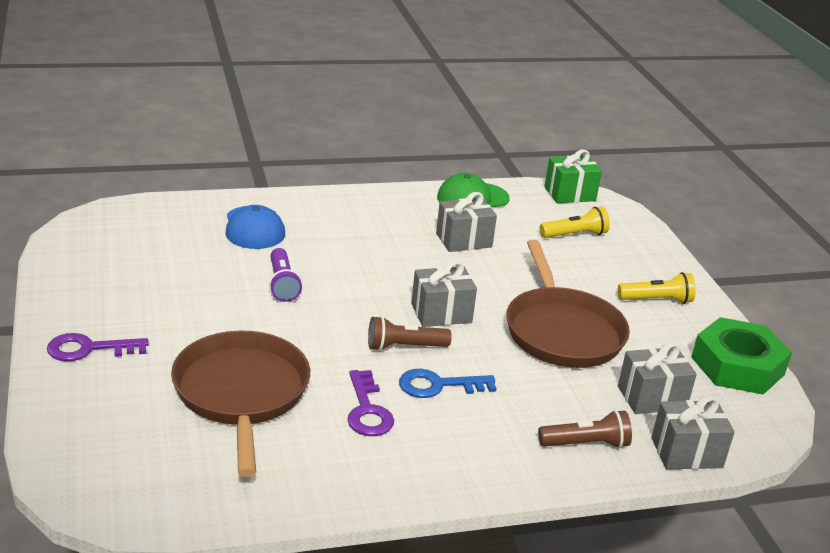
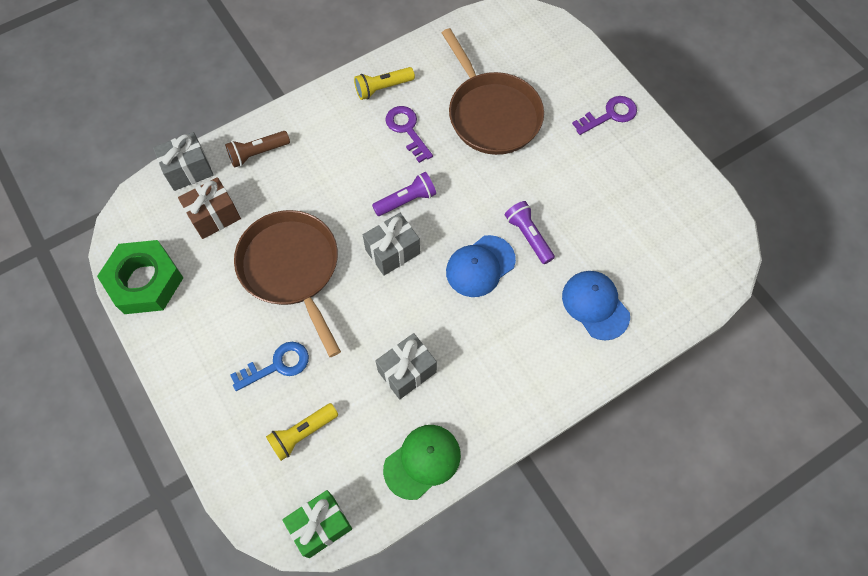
camera: 165 degrees right, 35 degrees up
brown flashlight [368,316,452,351] -> purple flashlight [372,172,436,216]
blue key [399,369,496,398] -> blue key moved to [230,342,309,391]
yellow flashlight [618,272,696,304] -> yellow flashlight moved to [354,67,415,100]
grey gift [618,342,697,414] -> brown gift [178,177,241,239]
none -> blue cap [446,235,516,297]

